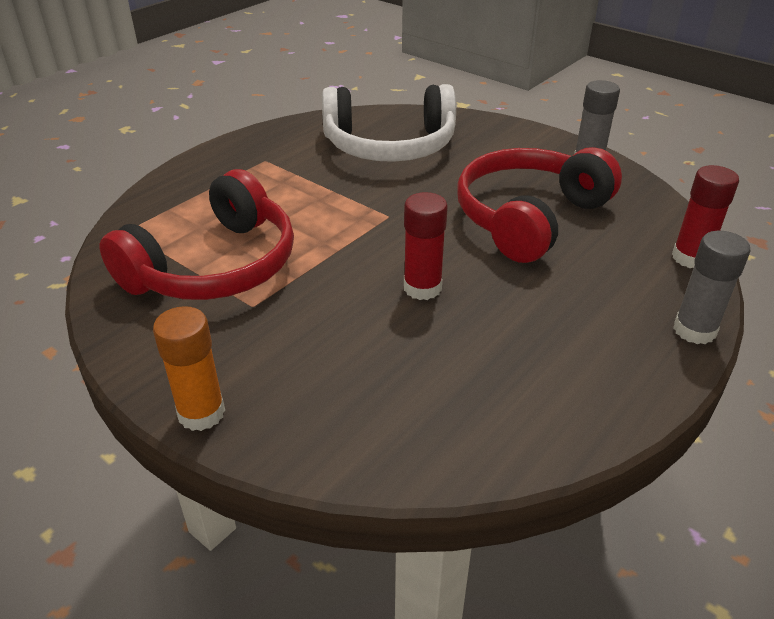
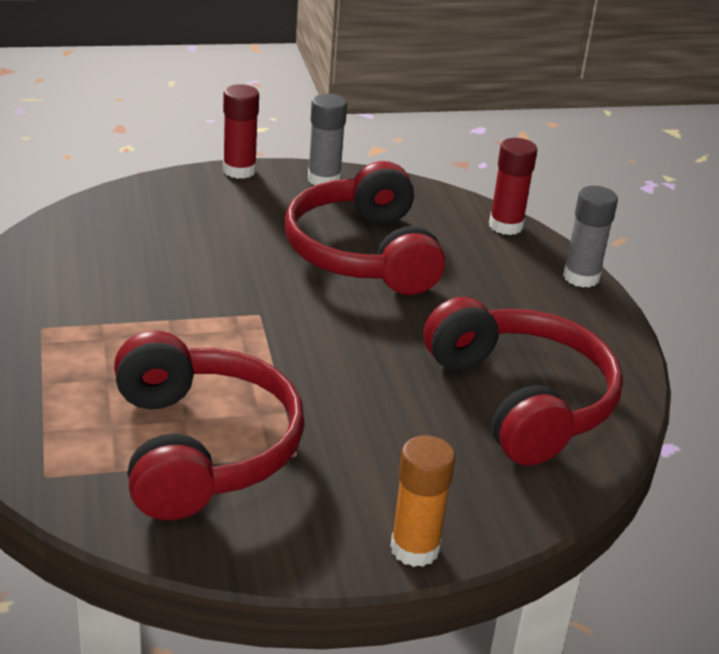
camera: 55 degrees left, 5 degrees down
white headphones [322,84,456,162] -> none
red glue stick [404,192,448,300] -> red glue stick moved to [223,84,259,179]
none -> red headphones [424,297,623,466]

